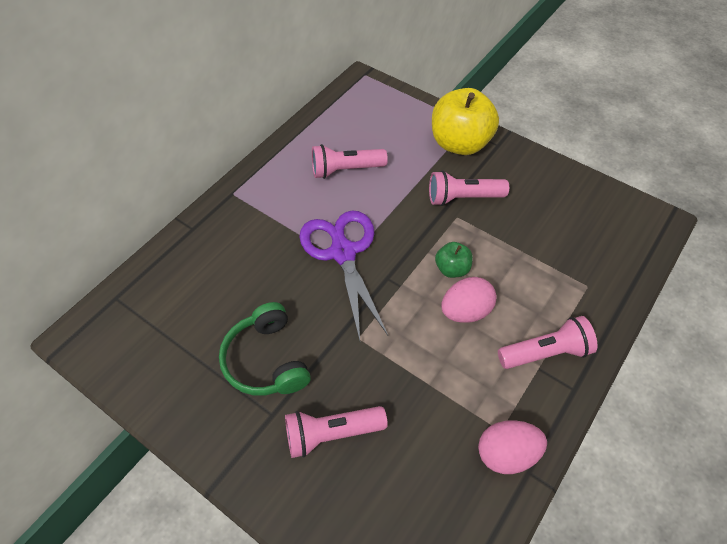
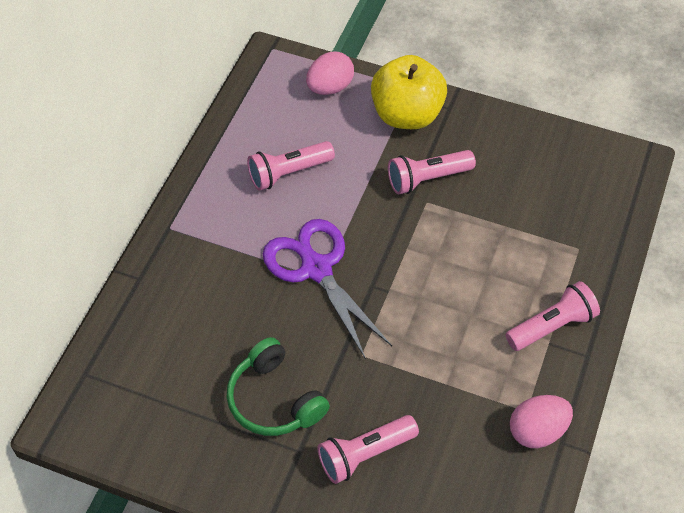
camera: 15 degrees left, 0 degrees up
green apple [435,242,473,278] -> none
pink egg [441,277,497,323] -> pink egg moved to [306,51,354,95]

